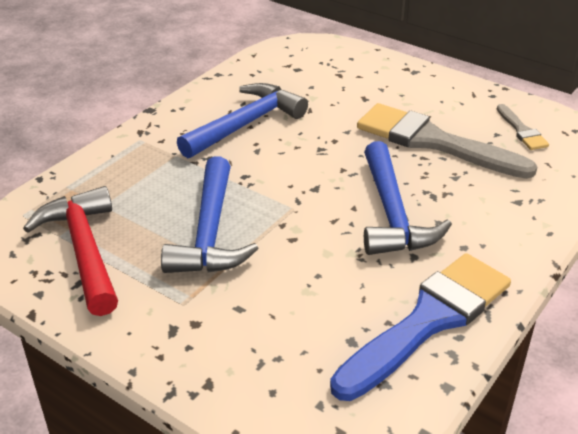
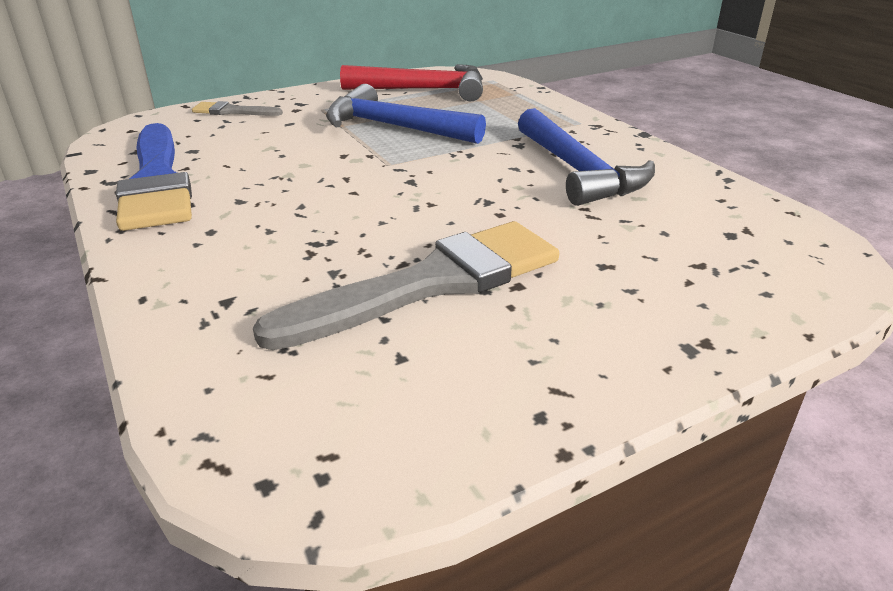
camera: 115 degrees right, 5 degrees down
blue hammer [364,141,452,255] -> none
grey brush [497,104,549,150] -> grey brush moved to [192,101,283,116]

